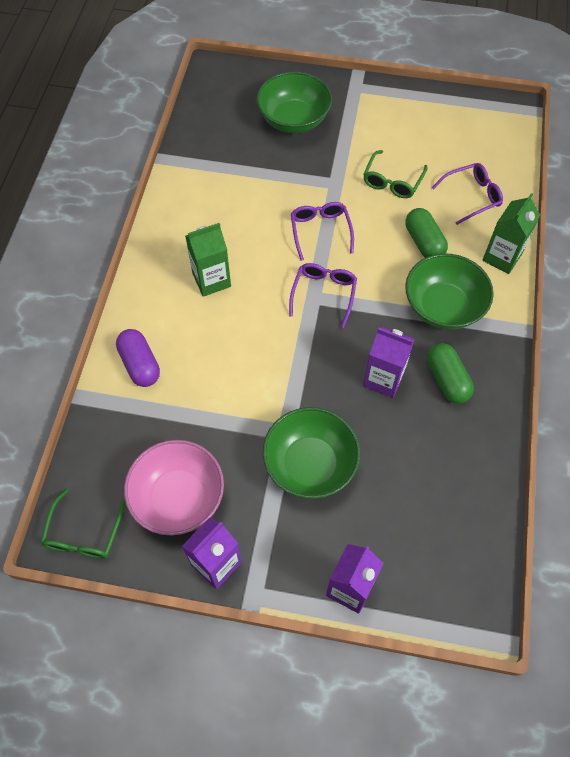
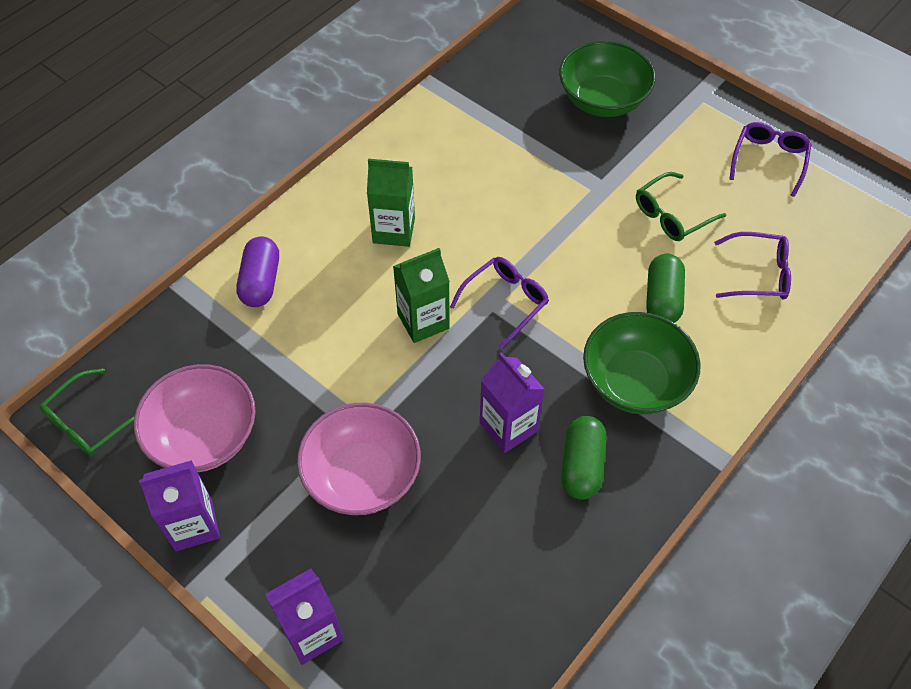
camera: 30 degrees right, 5 degrees down
green bowl [263,407,360,499] -> pink bowl [297,403,421,515]
purple glasses [291,202,354,261] -> purple glasses moved to [729,122,812,197]
green carton [482,193,540,274] -> green carton moved to [393,248,450,343]

